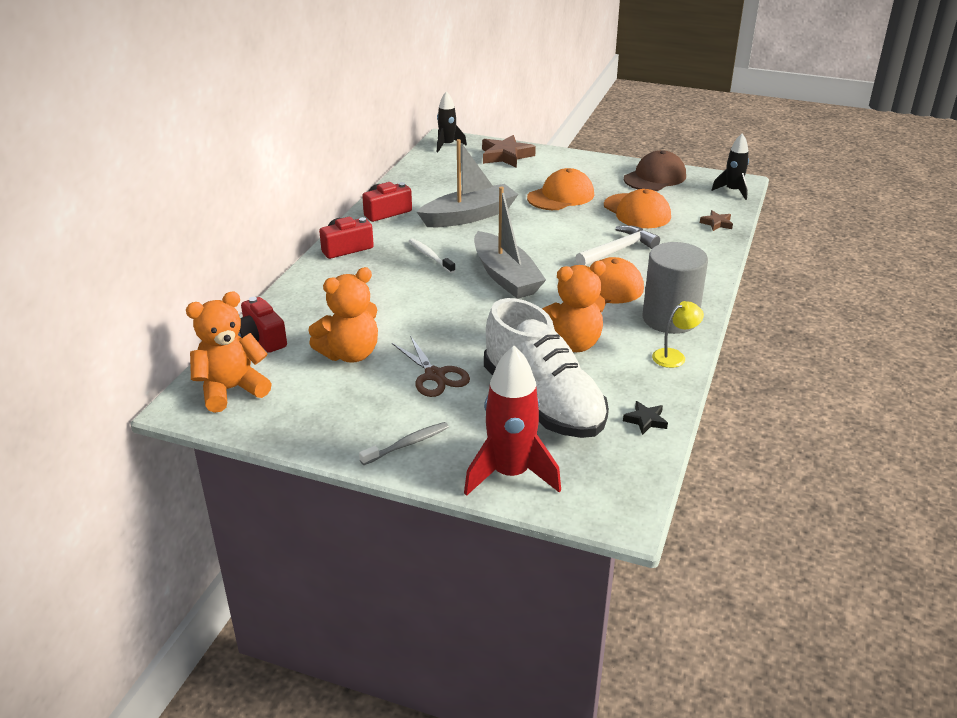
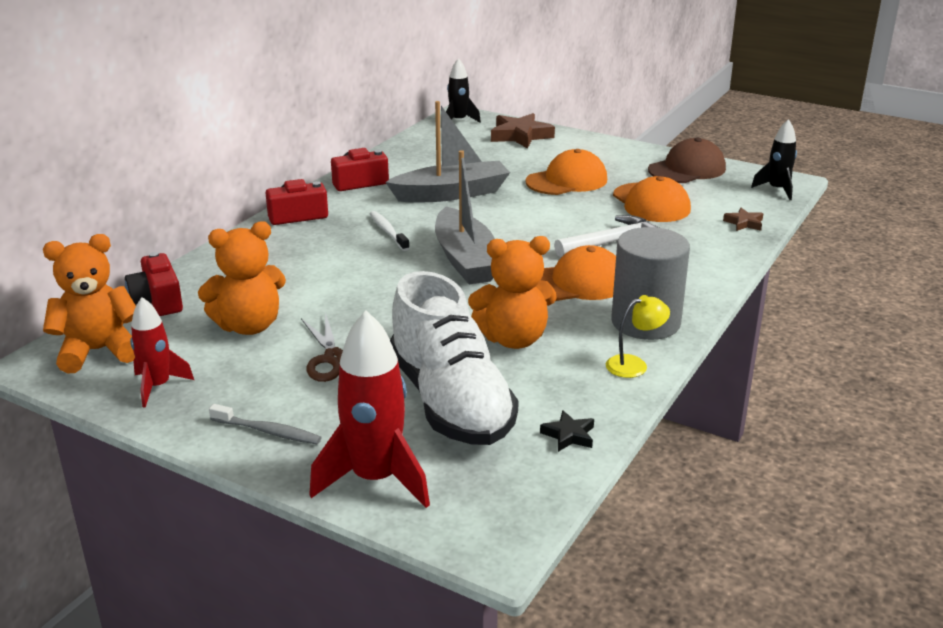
camera: 10 degrees right, 5 degrees down
grey toothbrush [359,422,449,465] -> grey toothbrush turned 45 degrees clockwise [209,404,322,444]
none -> red rocket [130,297,194,408]

